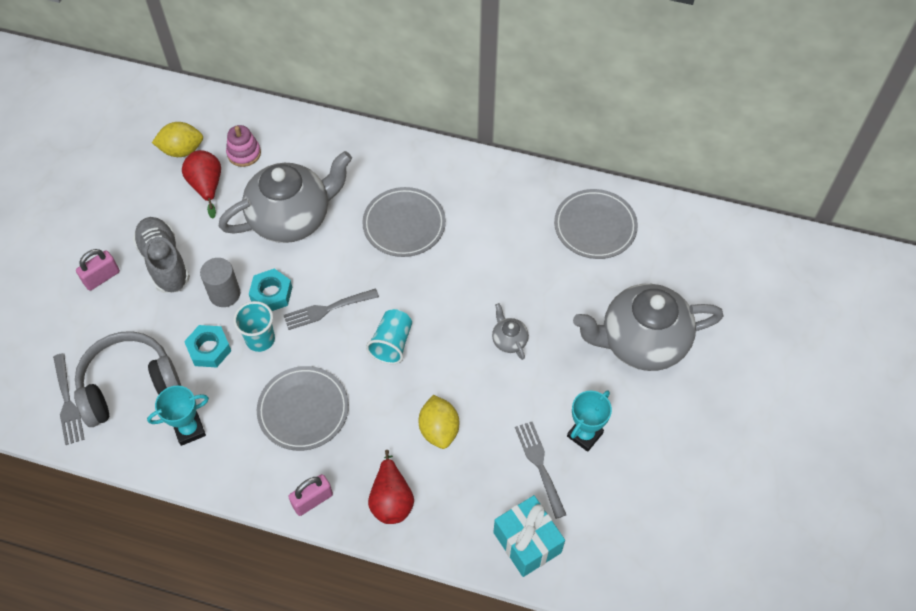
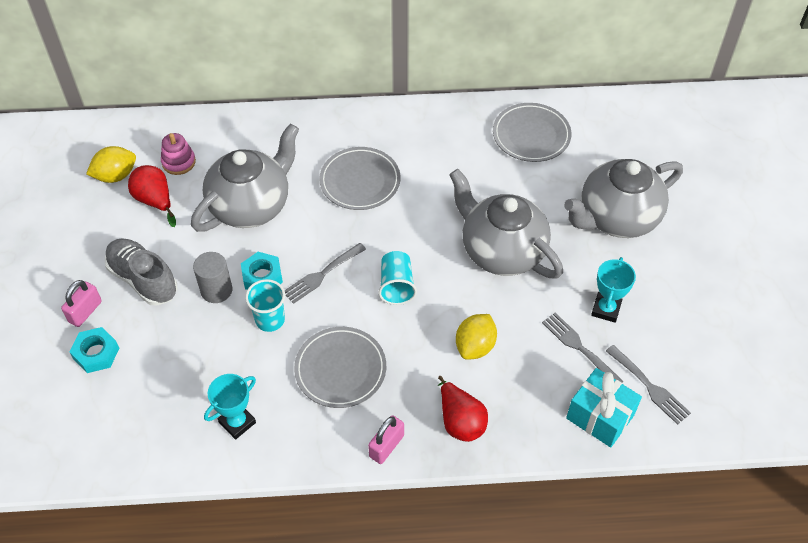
camera: 20 degrees left, 5 degrees down
grey fork [53,353,85,445] -> grey fork moved to [606,345,691,425]
grey headphones [74,331,181,427] -> none
turquoise nut [184,325,231,367] -> turquoise nut moved to [69,327,119,373]
yellow lemon [419,395,459,449] -> yellow lemon turned 60 degrees clockwise [456,314,497,359]
grey teapot [492,303,529,360] -> grey teapot [449,169,563,279], size x2.47

